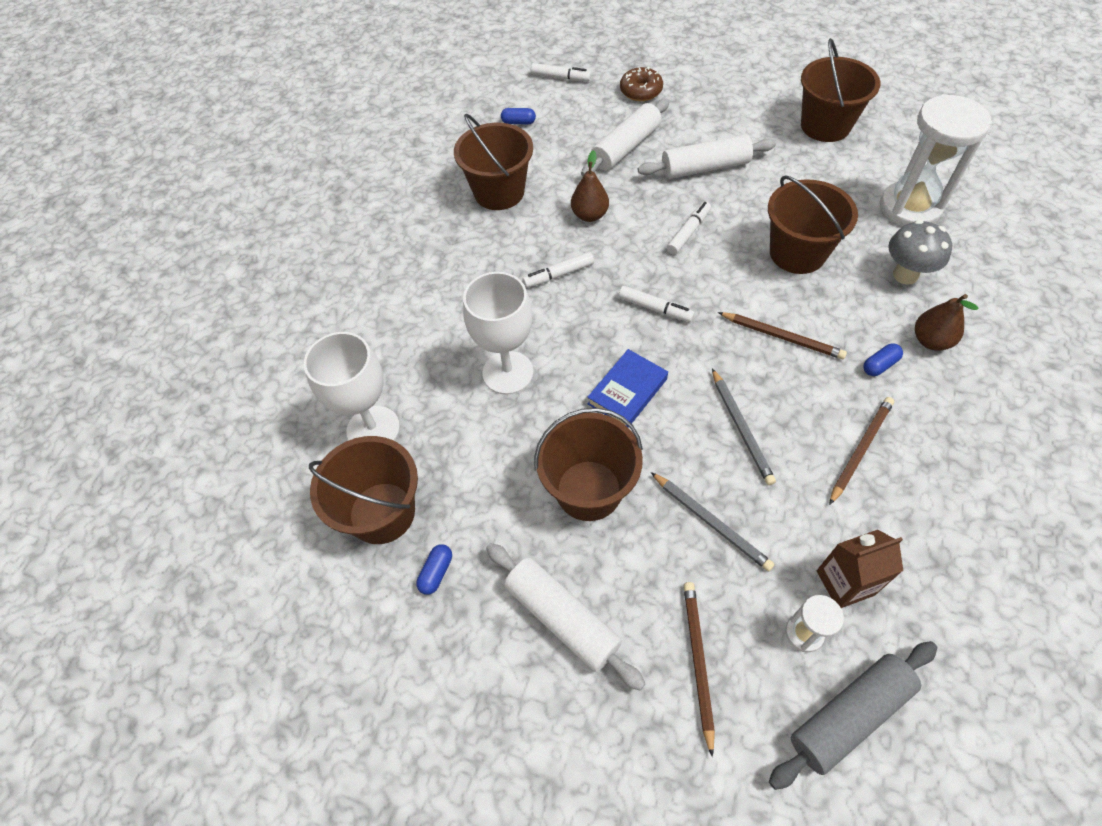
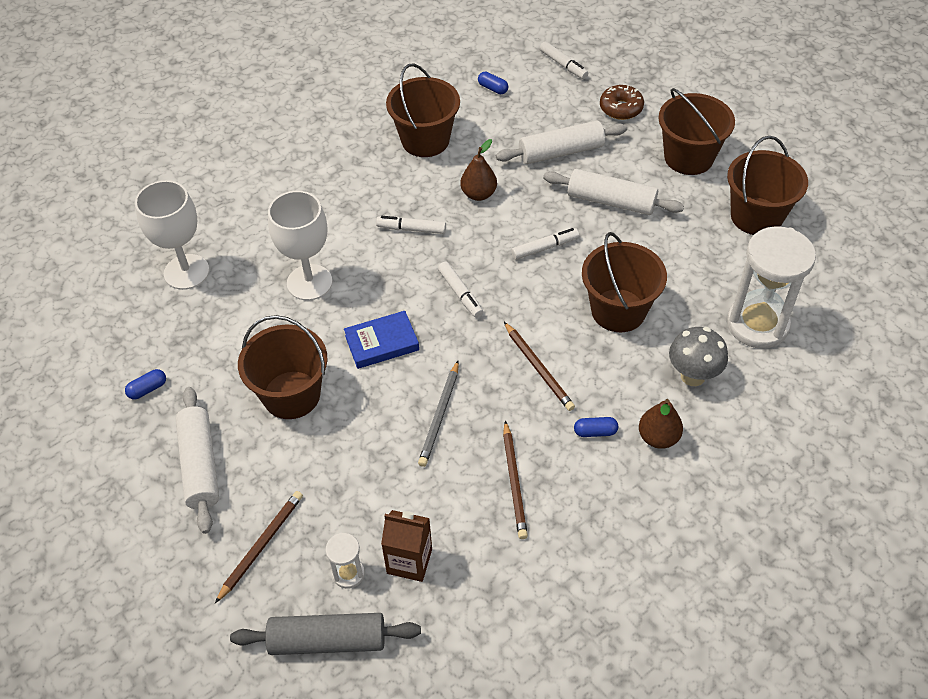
camera: 30 degrees right, 5 degrees down
brown bucket [309,436,418,544] -> brown bucket moved to [658,88,735,175]
grey pencil [651,472,775,571] -> none
brown pencil [829,397,894,505] -> brown pencil turned 105 degrees clockwise [503,421,528,539]

